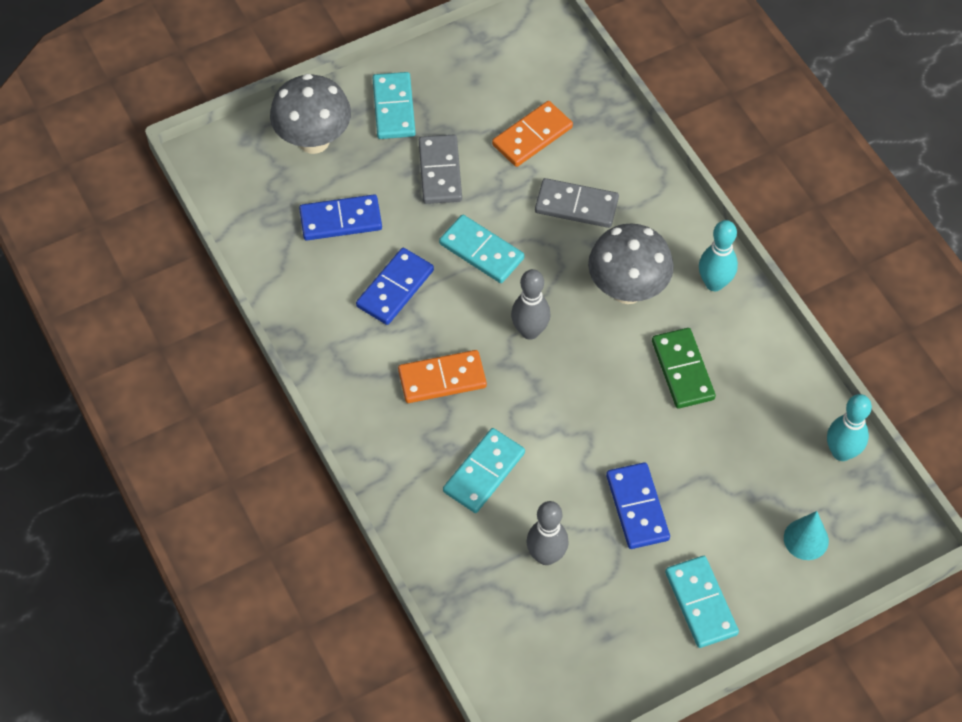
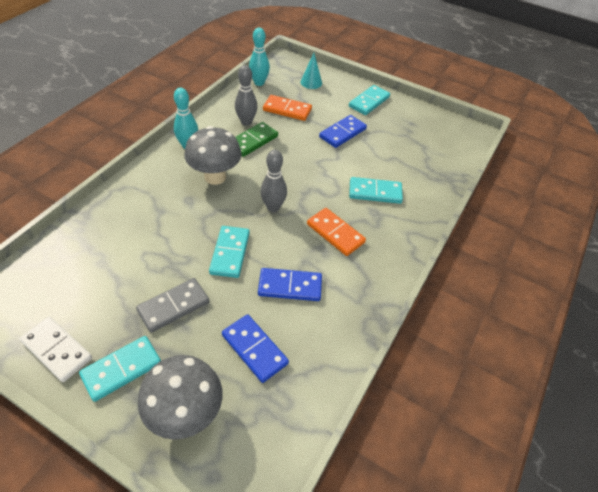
camera: 125 degrees left, 10 degrees down
orange domino [492,101,573,167] -> orange domino moved to [263,95,312,121]
grey bowling pin [526,501,569,565] -> grey bowling pin moved to [235,65,258,126]
grey domino [535,178,619,228] -> none
none -> white domino [19,316,92,382]

